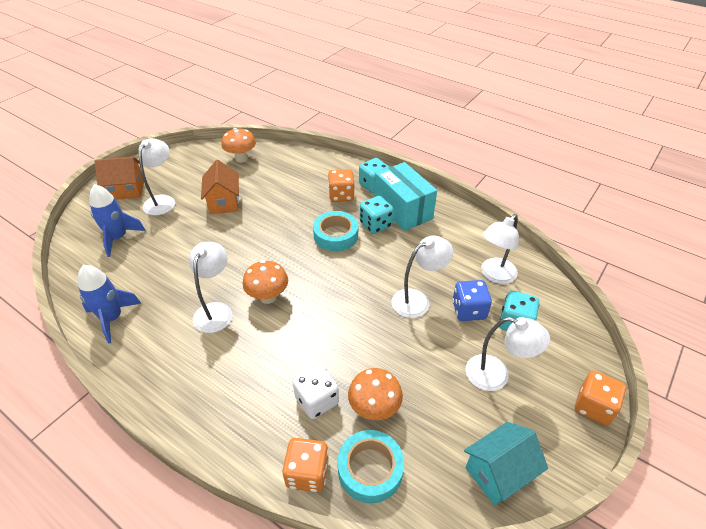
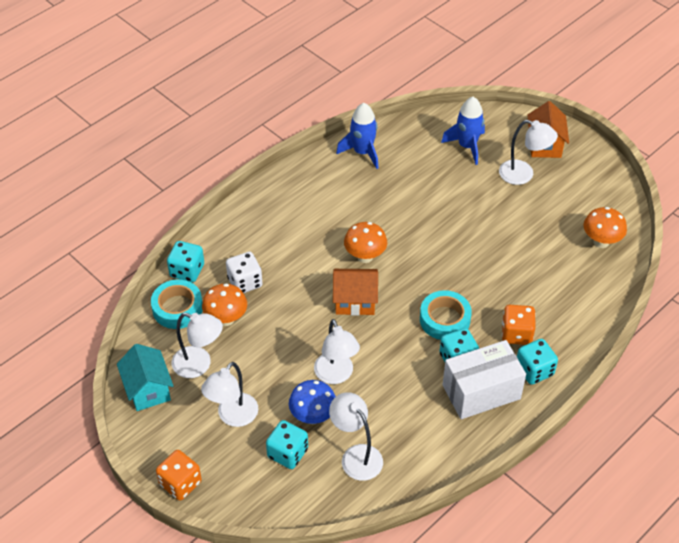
camera: 100 degrees right, 5 degrees up
white lamp [189,242,232,333] -> white lamp moved to [171,313,223,378]
orange house [201,160,239,214] -> orange house moved to [333,269,378,316]
orange dice [282,438,329,492] -> turquoise dice [167,241,204,282]
turquoise box [374,162,437,231] -> white box [442,340,526,419]
blue dice [452,280,492,321] -> blue mushroom [289,380,336,425]

